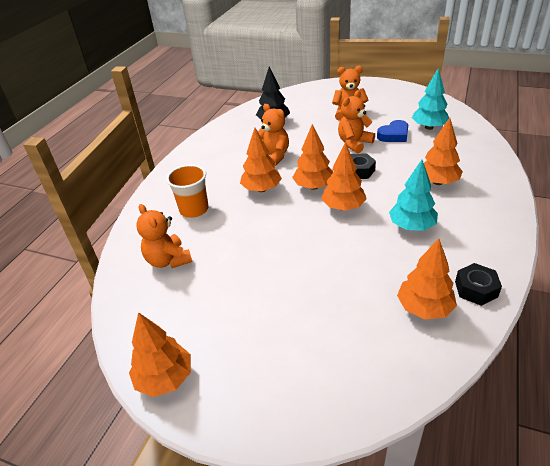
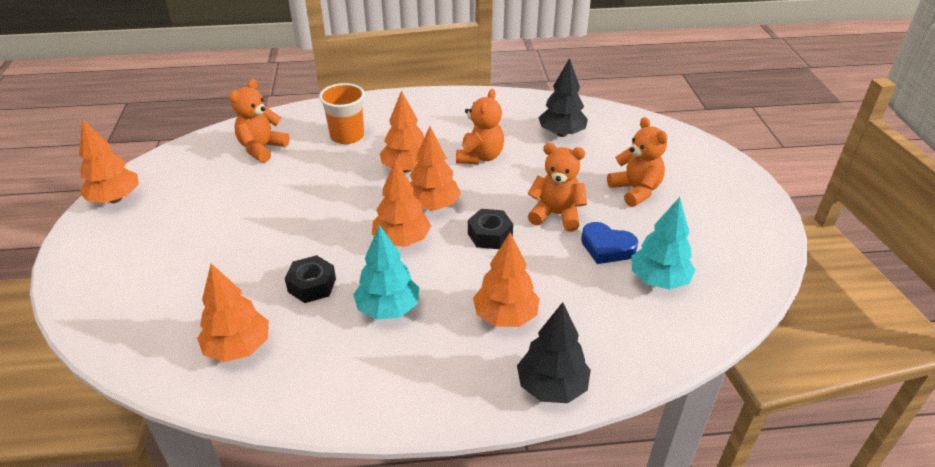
camera: 60 degrees right, 0 degrees up
black nut [455,263,502,306] -> black nut moved to [285,255,336,303]
none -> black tree [517,302,591,403]

